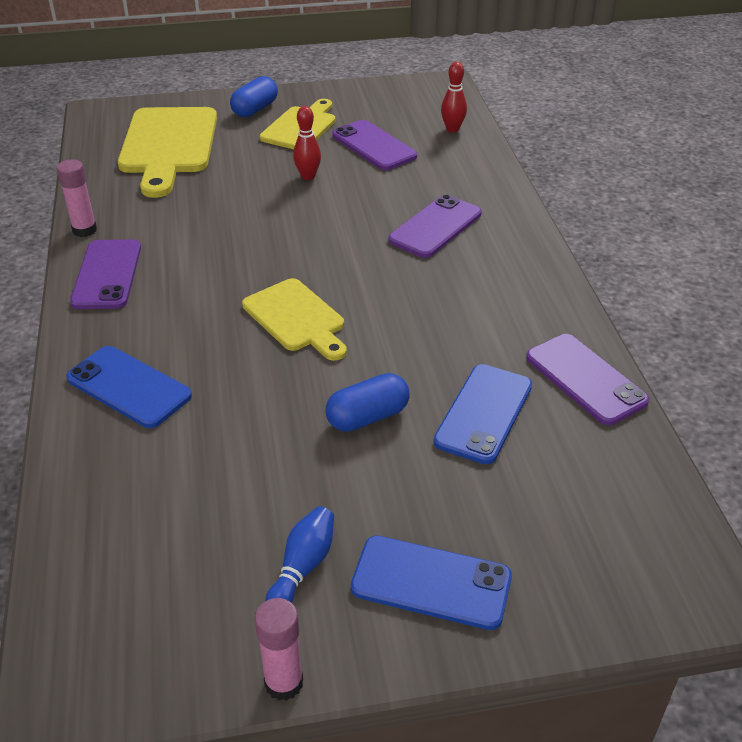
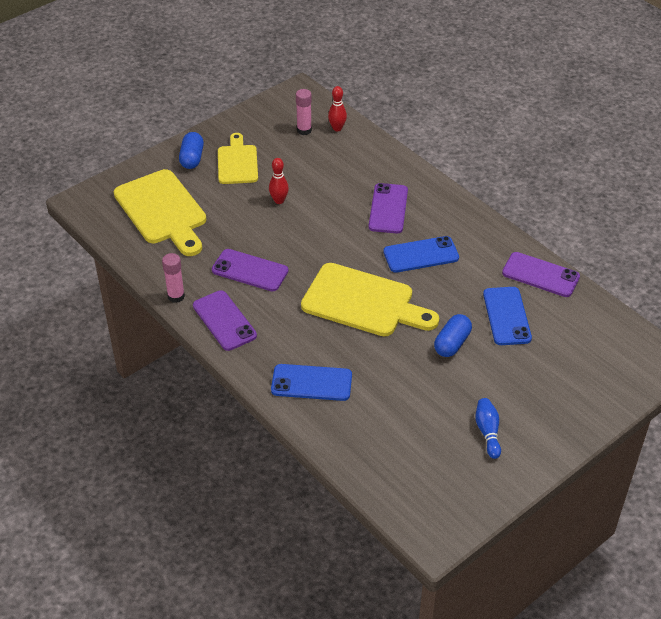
camera: 30 degrees left, 5 degrees up
yellow cutting board [242,278,347,361] -> yellow cutting board [301,263,439,337], size x1.60
pink glue stick [255,598,303,701] -> pink glue stick moved to [296,89,312,135]
purple phone [332,120,417,170] -> purple phone moved to [212,249,288,292]
blue phone [351,536,512,630] -> blue phone moved to [383,236,459,273]

